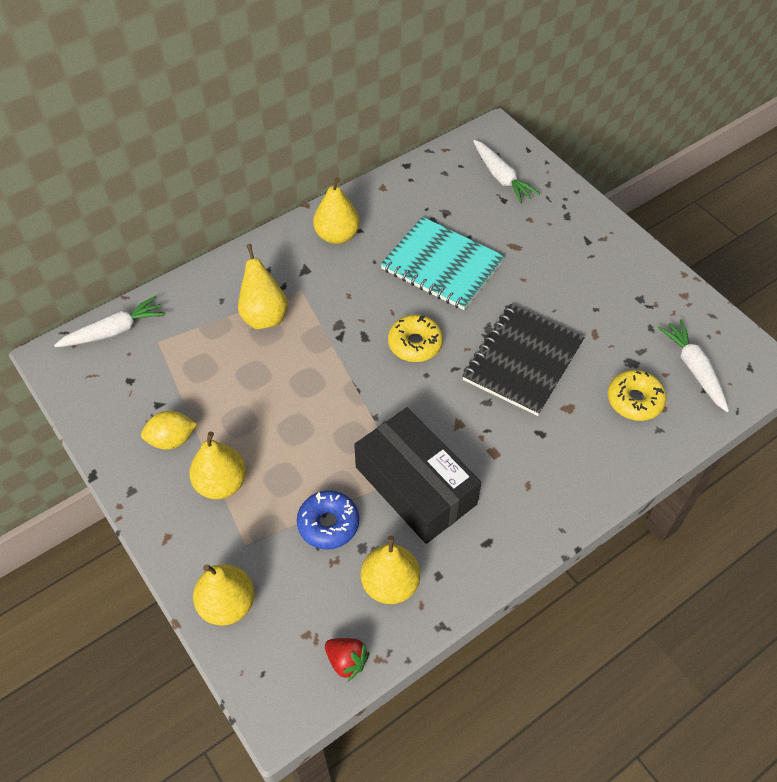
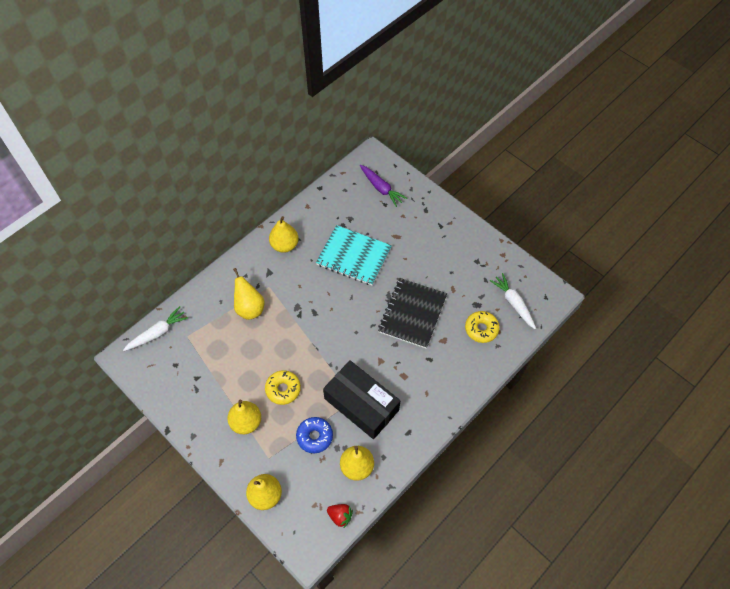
camera: 10 degrees left, 5 degrees up
yellow lemon [141,411,197,449] -> none
yellow donut [388,315,443,362] -> yellow donut moved to [265,370,301,405]
white carrot [473,140,540,204] -> purple carrot [360,165,407,207]

